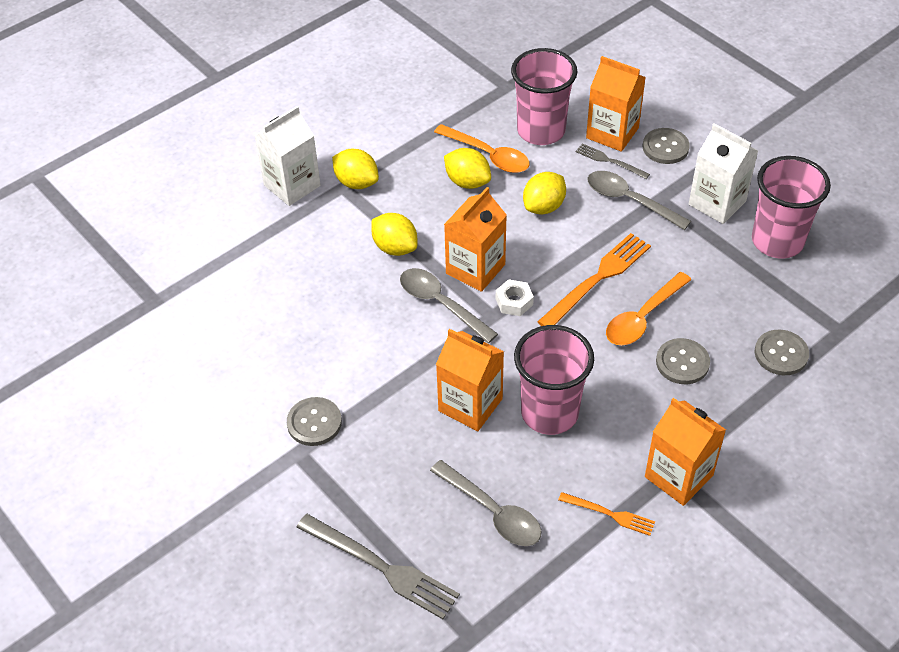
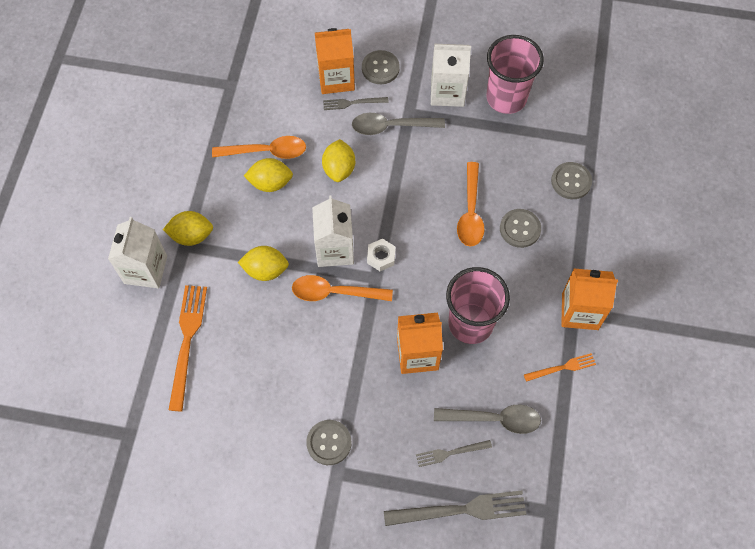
camera: 40 degrees left, 15 degrees up
grey spoon [400,268,498,343] -> orange spoon [292,275,393,301]
orange carton [444,187,507,292] -> white carton [312,195,354,267]
pink cup [511,48,578,145] -> none
orange fork [537,233,651,326] -> orange fork moved to [169,285,207,411]
none -> grey fork [416,440,492,467]

